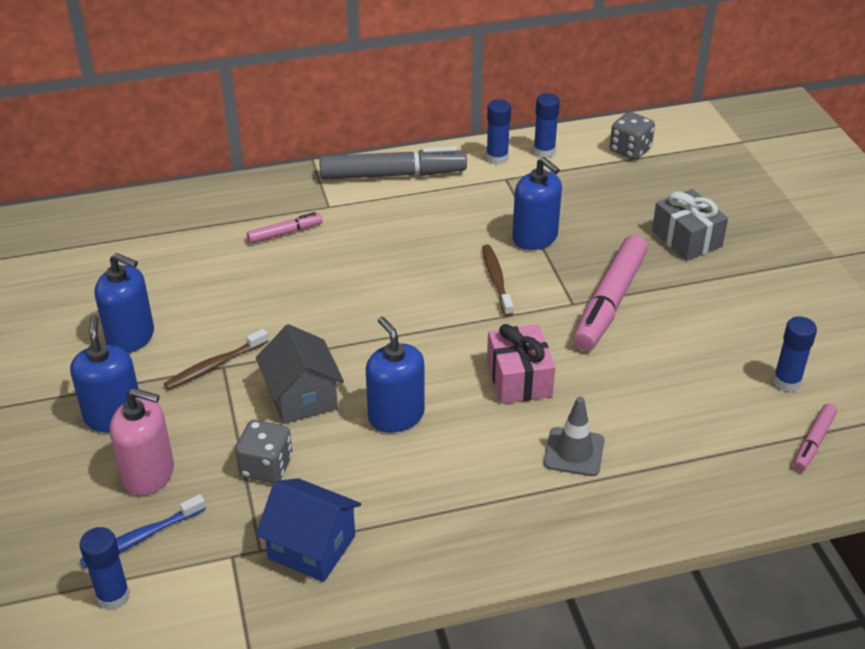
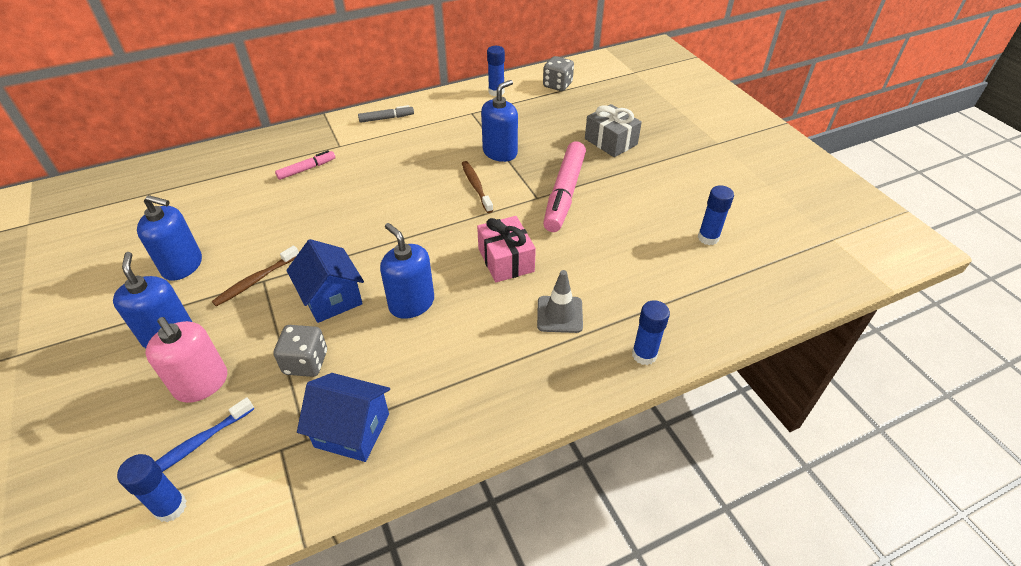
camera: 10 degrees left, 5 degrees up
pink soap dispenser [110,388,174,496] -> pink soap dispenser turned 45 degrees clockwise [145,317,227,403]
grey house [256,324,344,424] -> blue house [286,239,364,323]
grey marker [319,146,467,180] -> grey marker [358,105,414,123], size x0.50
blue glue stick [486,99,511,165] -> blue glue stick moved to [632,300,670,365]
blue soap dispenser [512,157,562,250] -> blue soap dispenser turned 90 degrees counterclockwise [481,80,518,162]
pink marker [794,403,837,471] -> none

